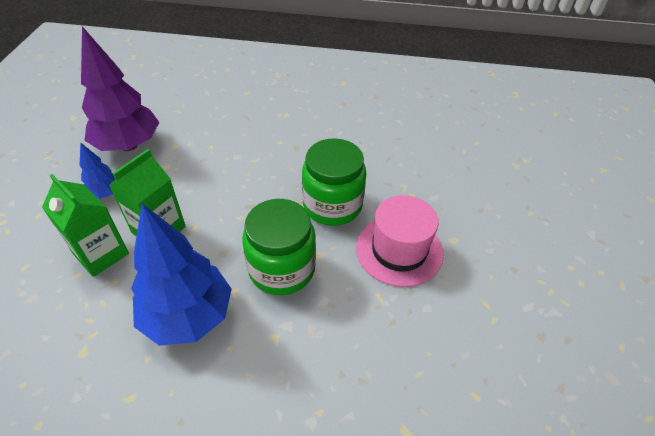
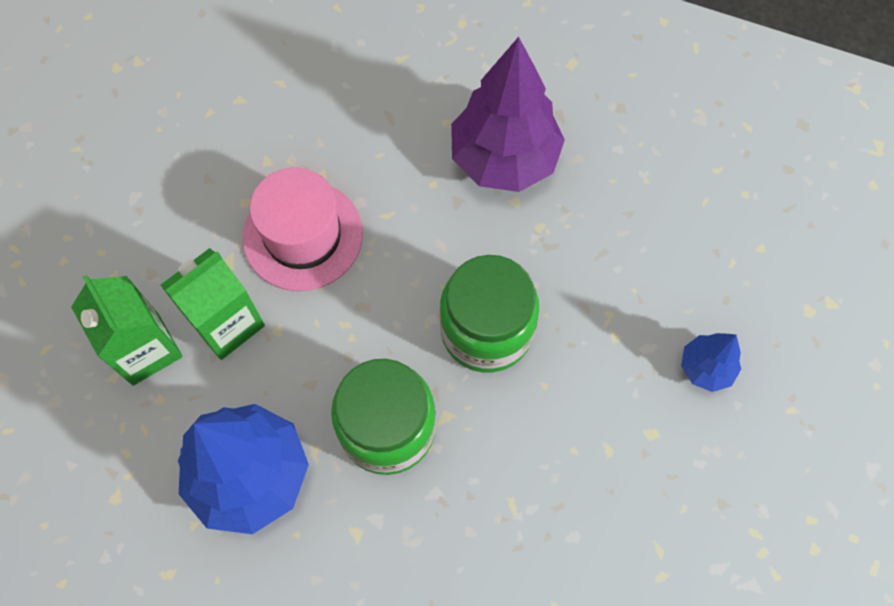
camera: 15 degrees right, 20 degrees up
blue tree [80,142,115,199] -> blue tree moved to [681,333,741,392]
purple tree [81,26,159,151] -> purple tree moved to [451,37,565,192]
pink hat [356,195,444,287] -> pink hat moved to [243,167,363,291]

